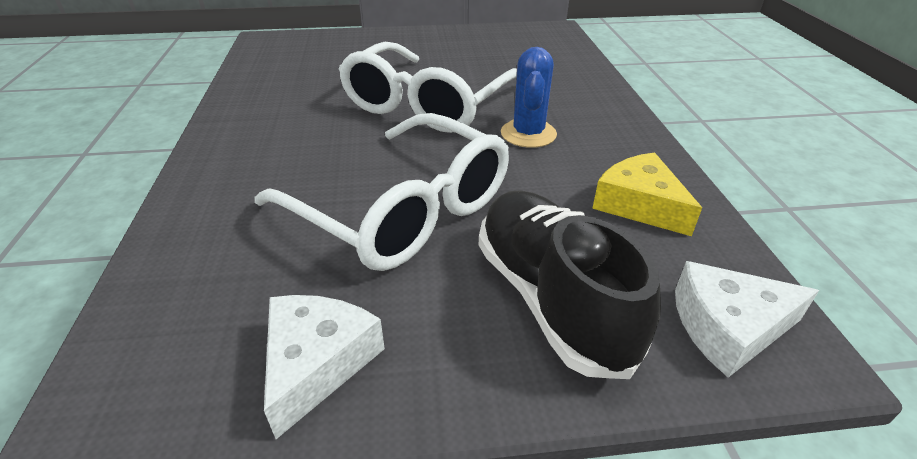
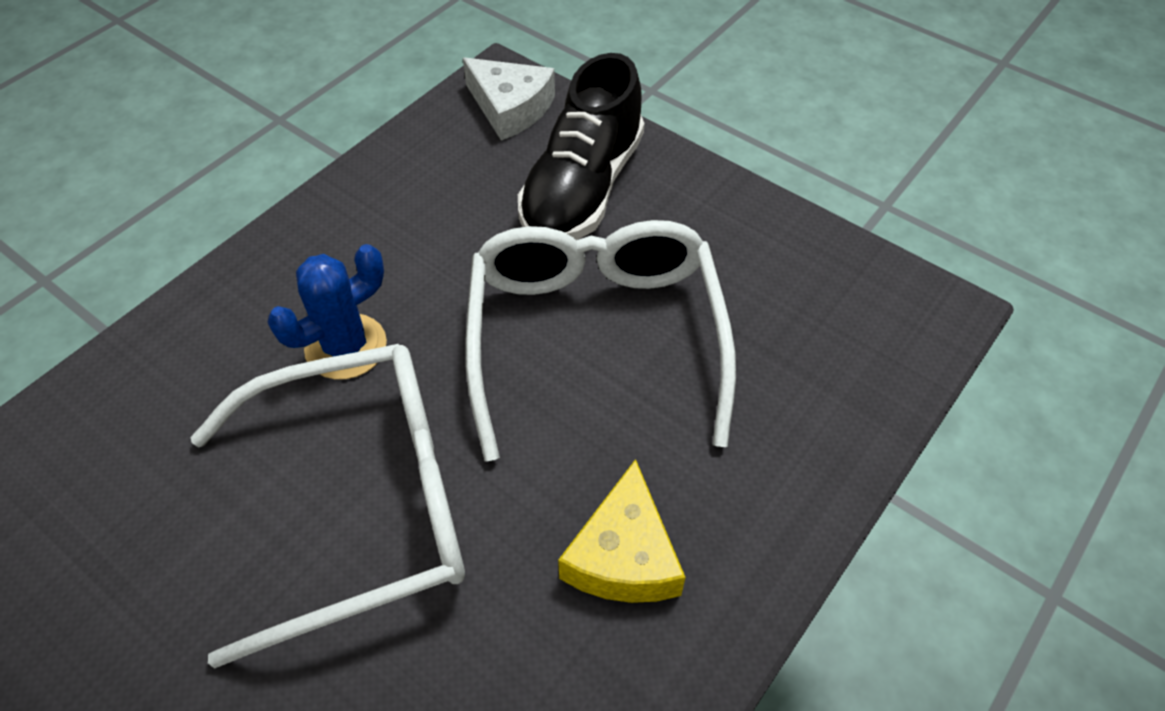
camera: 135 degrees left, 15 degrees up
white cheese [264,295,385,439] -> none
yellow cheese [592,152,702,236] -> yellow cheese moved to [558,459,686,603]

